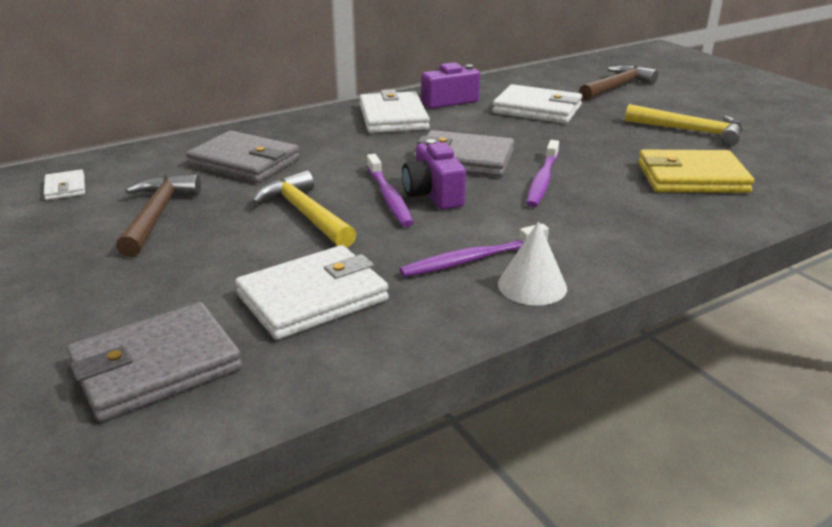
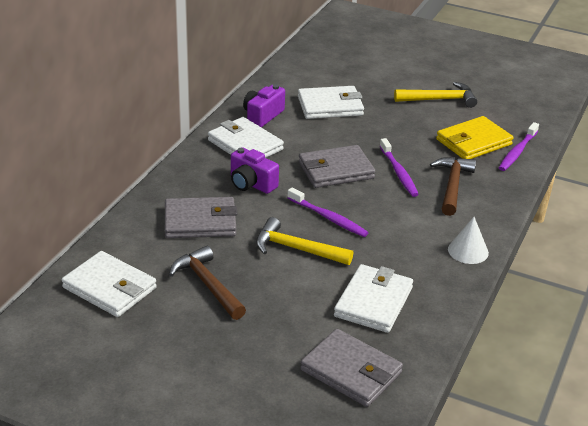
camera: 35 degrees left, 5 degrees up
white wallet [44,170,85,200] -> white wallet [62,251,157,317], size x2.02
grey wallet [67,302,242,422] -> grey wallet turned 75 degrees counterclockwise [300,329,403,407]
purple toothbrush [399,223,549,277] -> purple toothbrush moved to [499,122,539,171]
purple camera [402,139,466,210] -> purple camera moved to [231,148,279,194]
brown hammer [579,65,658,100] -> brown hammer moved to [430,157,476,216]

